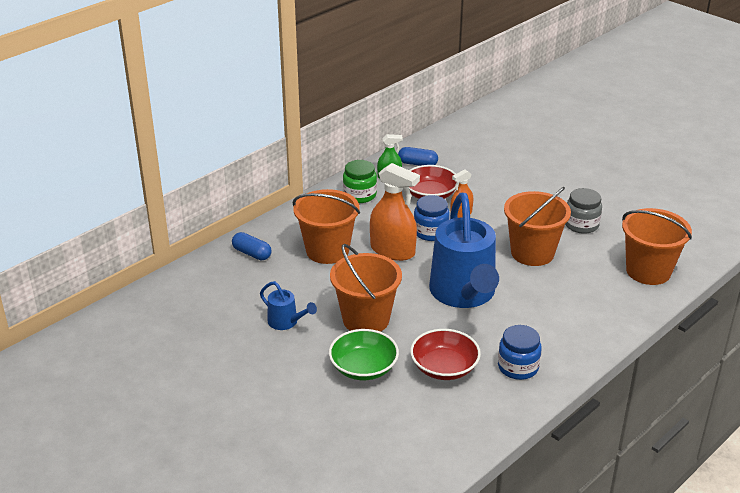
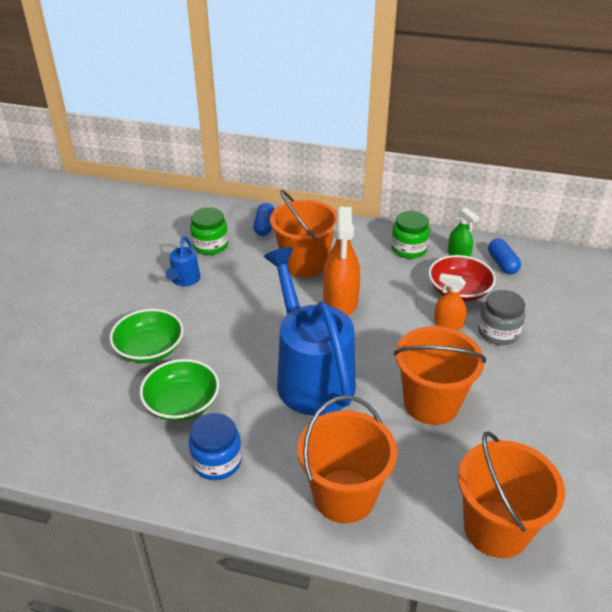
camera: 60 degrees right, 5 degrees up
orange bucket [330,244,402,332] -> orange bucket moved to [297,395,397,523]
red bowl [410,329,481,380] -> green bowl [139,359,219,421]
blue jar [414,195,450,241] -> none
blue watering can [429,193,499,308] -> blue watering can turned 105 degrees clockwise [263,247,356,416]
grey jar [565,188,602,234] -> grey jar moved to [478,290,525,345]
none -> green jar [190,207,228,255]

